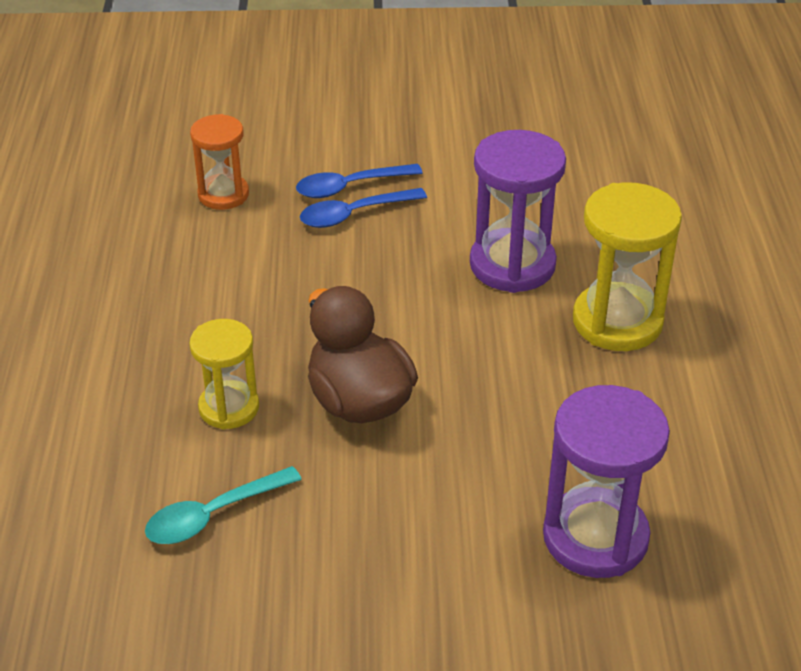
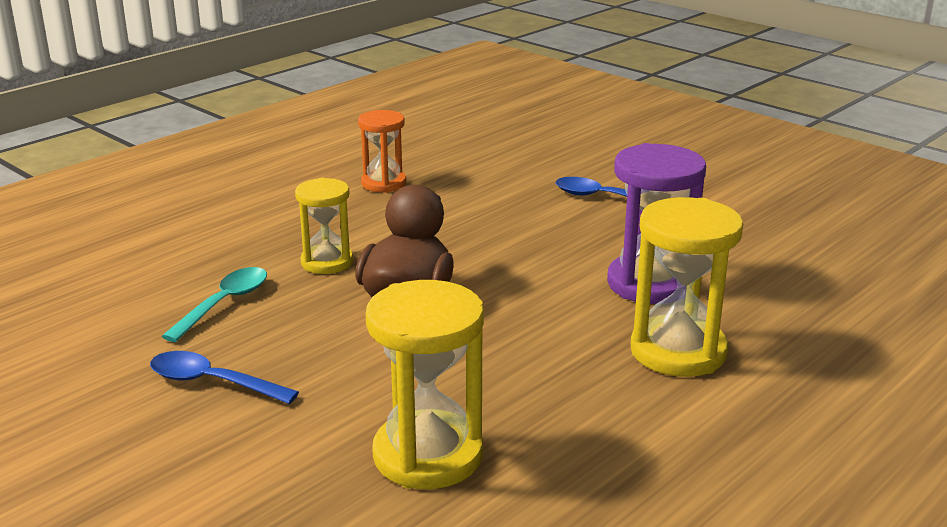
camera: 45 degrees right, 15 degrees down
turquoise spoon [145,466,302,544] -> turquoise spoon turned 105 degrees clockwise [162,267,267,342]
orange hourglass [190,114,249,210] -> orange hourglass moved to [358,110,406,193]
blue spoon [300,188,427,228] -> blue spoon moved to [150,351,299,404]
purple hourglass [543,385,670,578] -> yellow hourglass [365,280,484,489]

